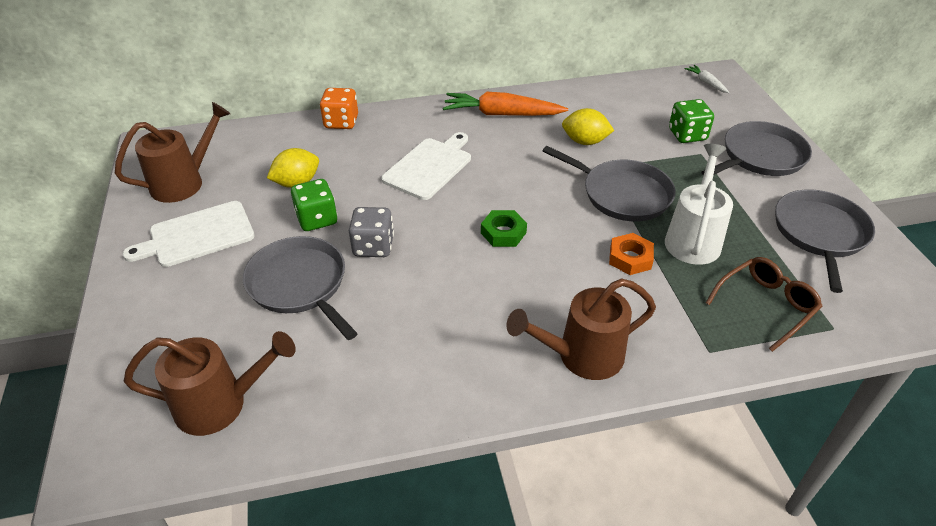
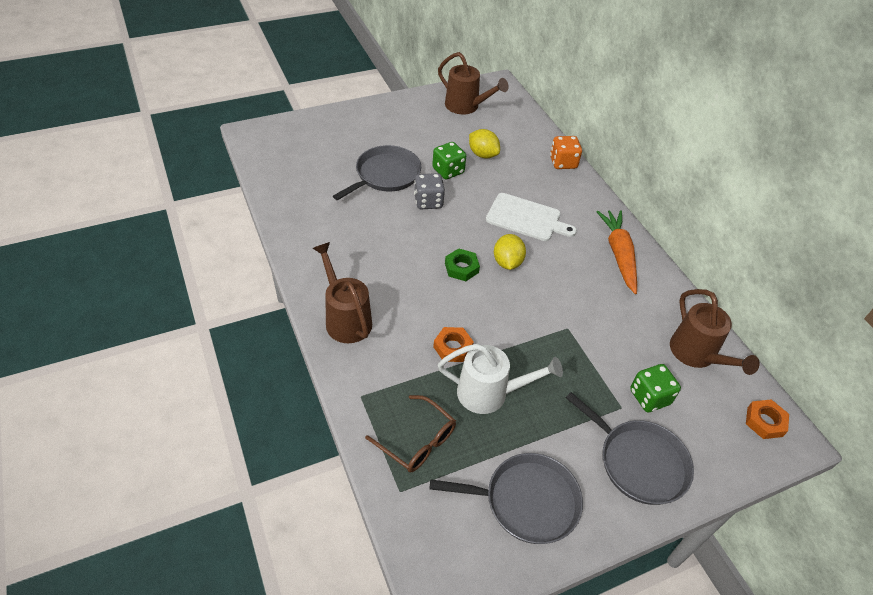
camera: 75 degrees right, 5 degrees up
white cutting board [123,201,255,267] -> none
brown watering can [124,331,296,436] -> brown watering can moved to [670,289,760,375]
grey pan [543,146,676,221] -> none
yellow lemon [562,108,614,145] -> yellow lemon moved to [494,234,526,270]
white carrot [684,65,729,93] -> orange nut [746,399,789,439]

